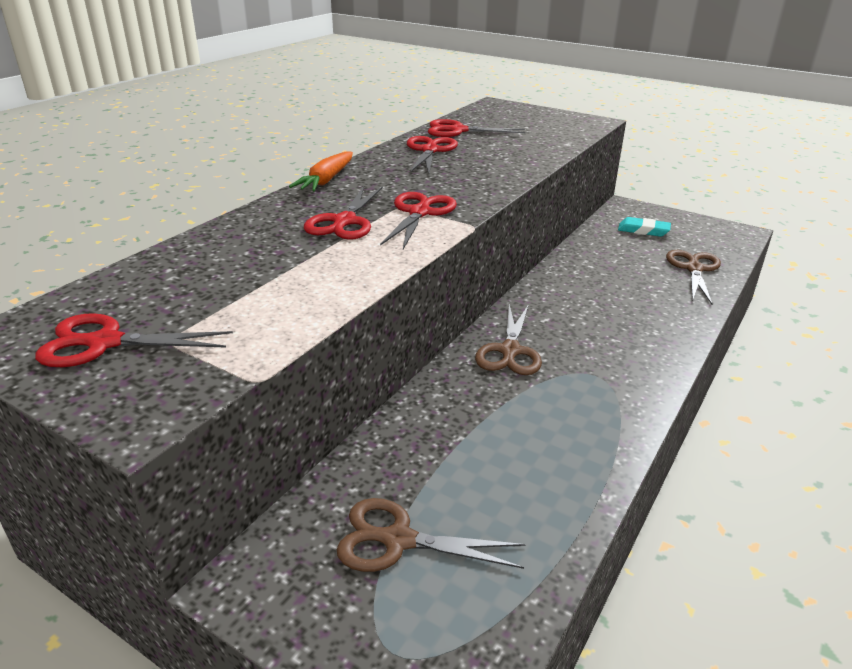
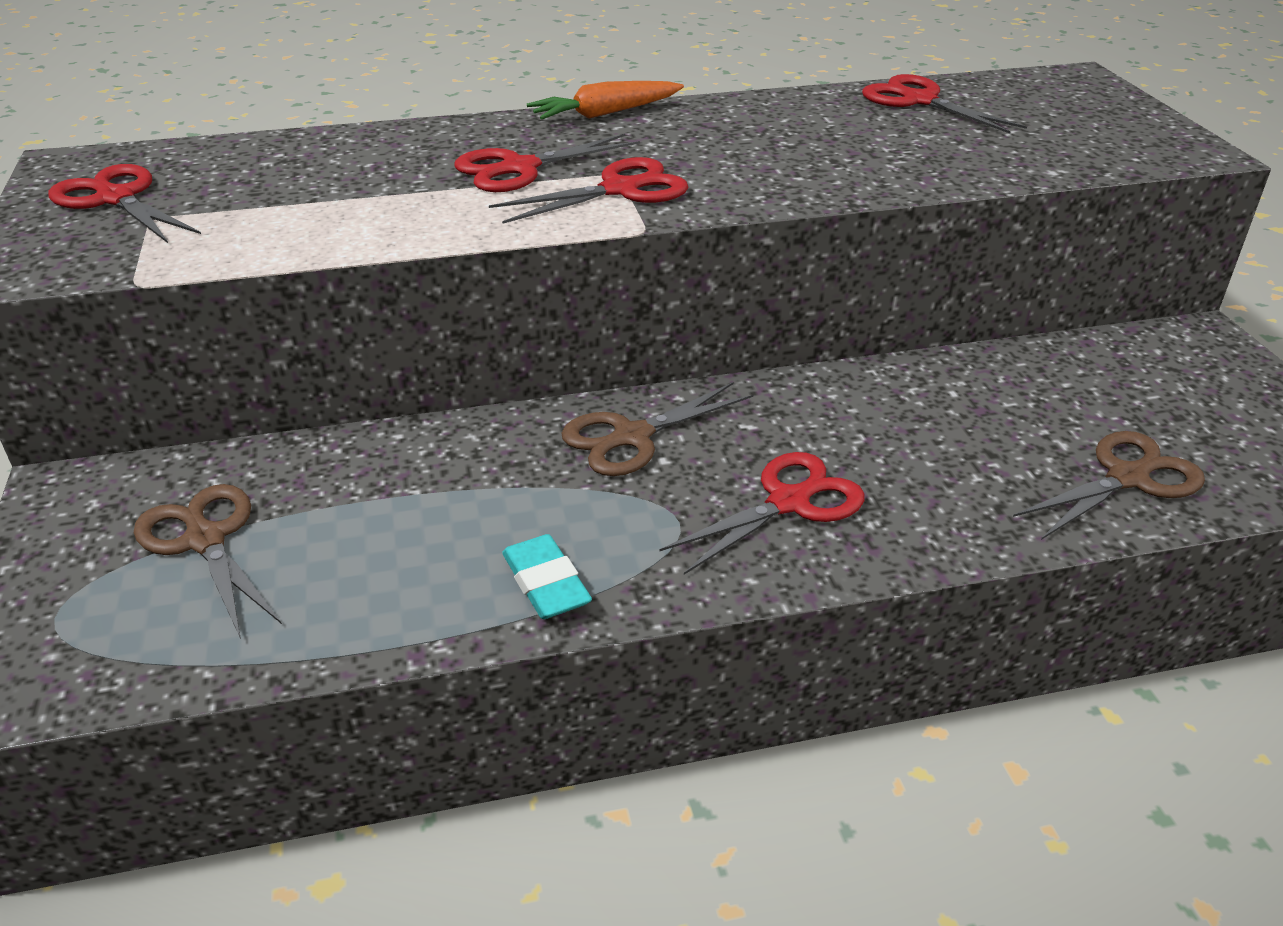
camera: 45 degrees right, 5 degrees up
red scissors [407,136,458,174] -> red scissors moved to [660,452,865,575]
turquoise eraser [618,217,671,237] -> turquoise eraser moved to [502,534,592,619]

